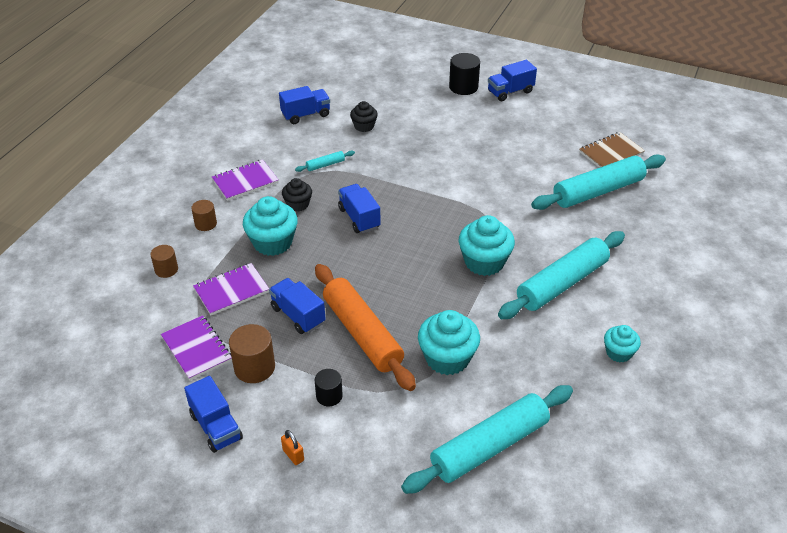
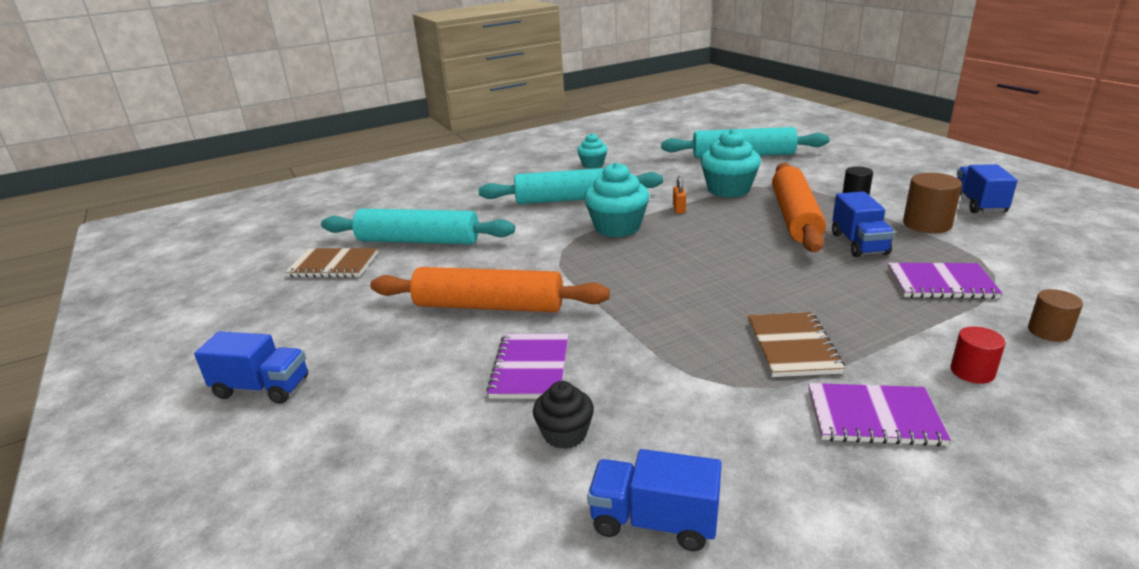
camera: 140 degrees left, 15 degrees down
purple notebook [161,315,232,380] -> purple notebook moved to [486,333,569,399]
brown cylinder [191,200,217,231] -> red cylinder [950,326,1006,384]
turquoise cupcake [243,196,298,256] -> none
orange padlock [281,430,304,465] -> orange padlock moved to [673,176,686,213]
black cupcake [282,178,312,211] -> brown notebook [747,312,845,377]
turquoise rolling pin [295,151,355,172] -> none
blue truck [338,184,380,233] -> none
black cylinder [449,53,480,95] -> none
none -> orange rolling pin [370,267,610,313]

